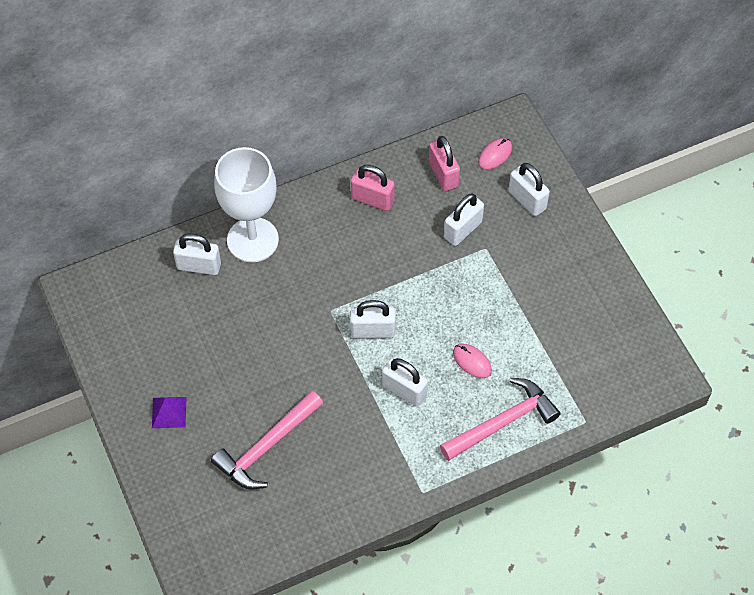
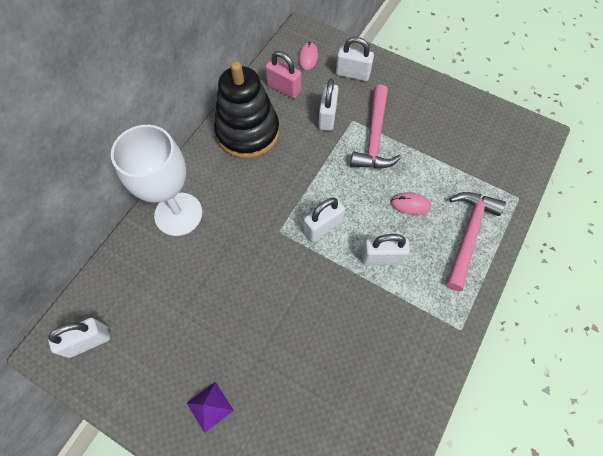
camera: 35 degrees left, 5 degrees up
white padlock [173,234,221,275] -> white padlock moved to [48,318,110,358]
pink hammer [211,390,323,490] -> pink hammer moved to [350,84,401,168]
pink padlock [351,165,395,211] -> black stacking toy [214,62,280,159]

